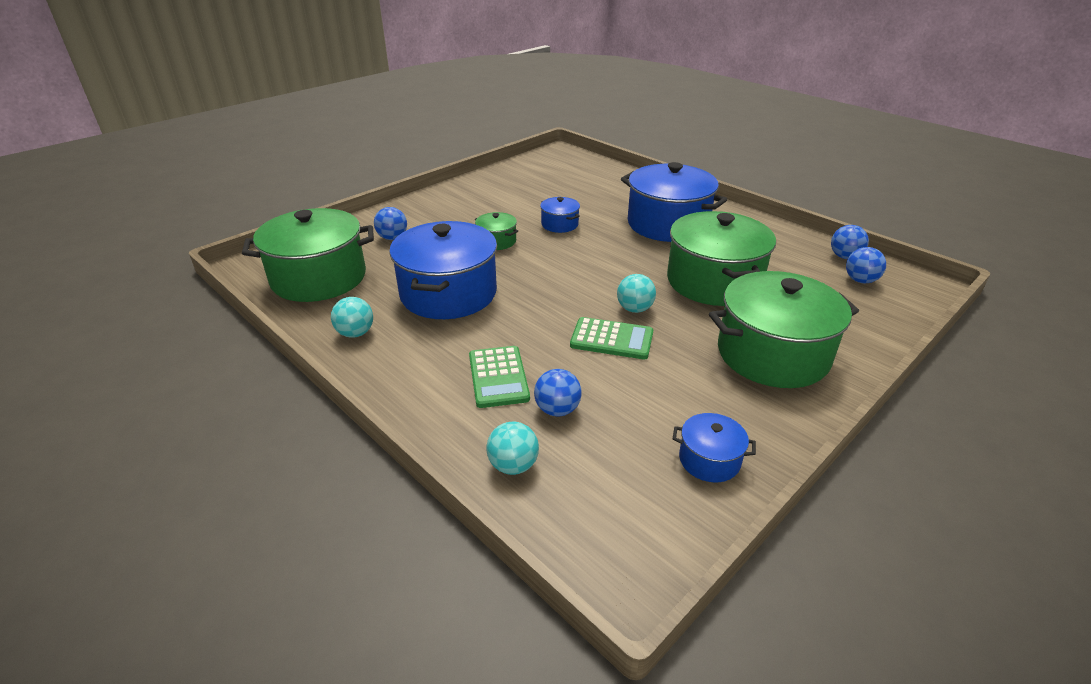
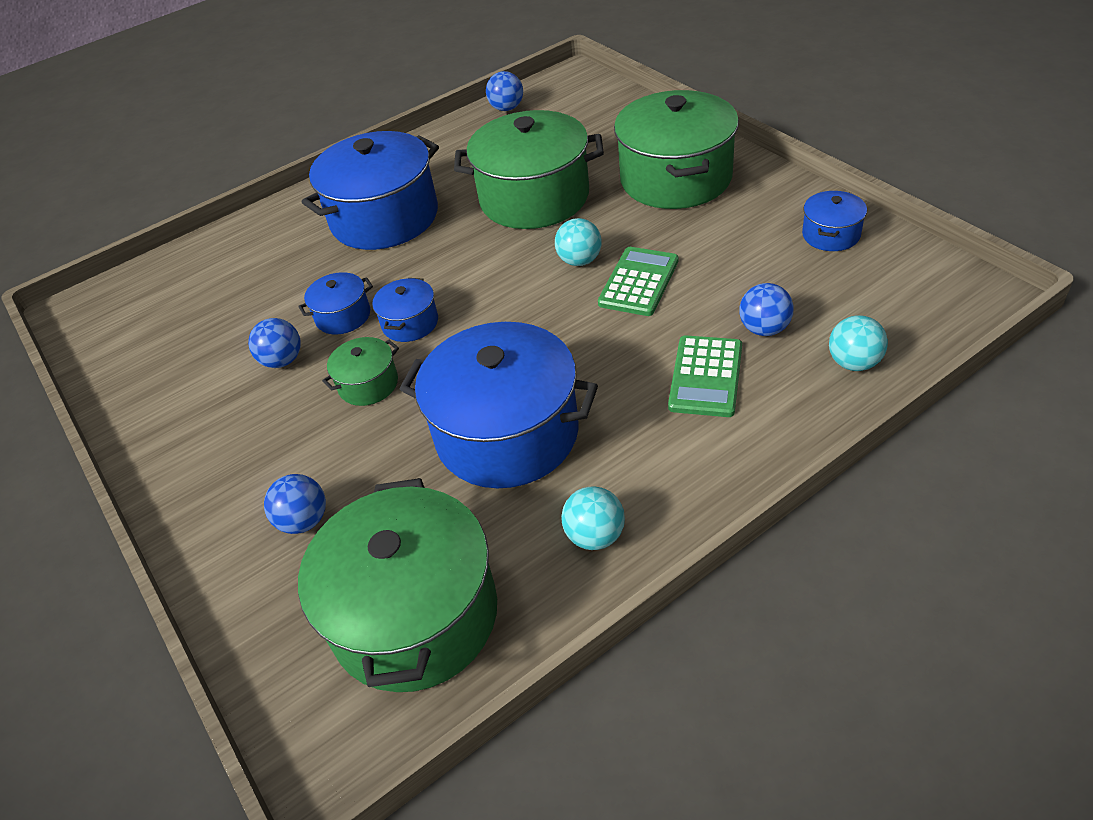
camera: 75 degrees left, 10 degrees up
green calculator [469,346,530,408] -> green calculator turned 105 degrees clockwise [668,335,742,417]
blue ball [846,247,886,283] -> blue ball moved to [248,318,301,368]
none -> blue pot [372,278,438,342]

